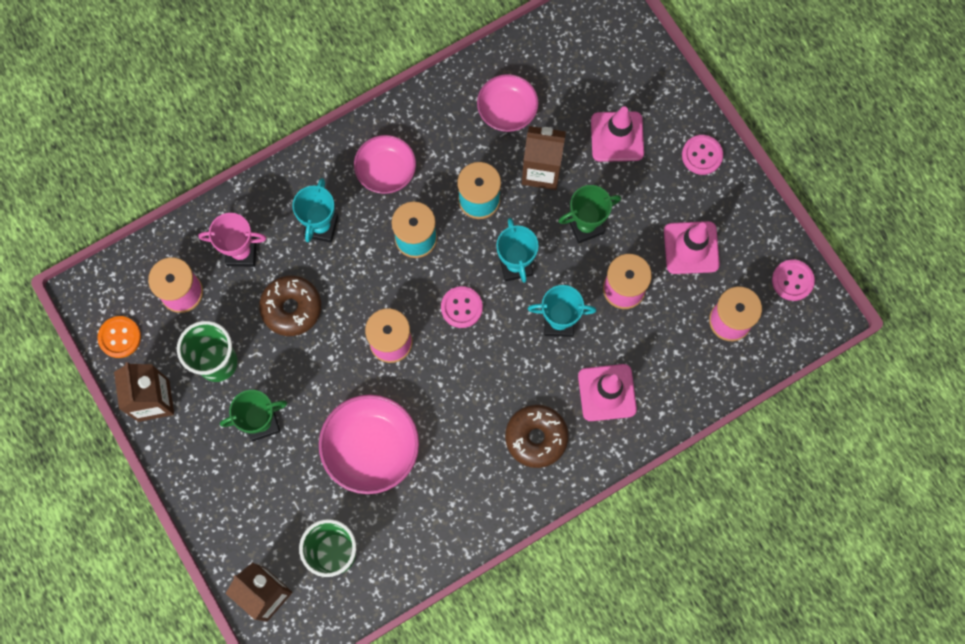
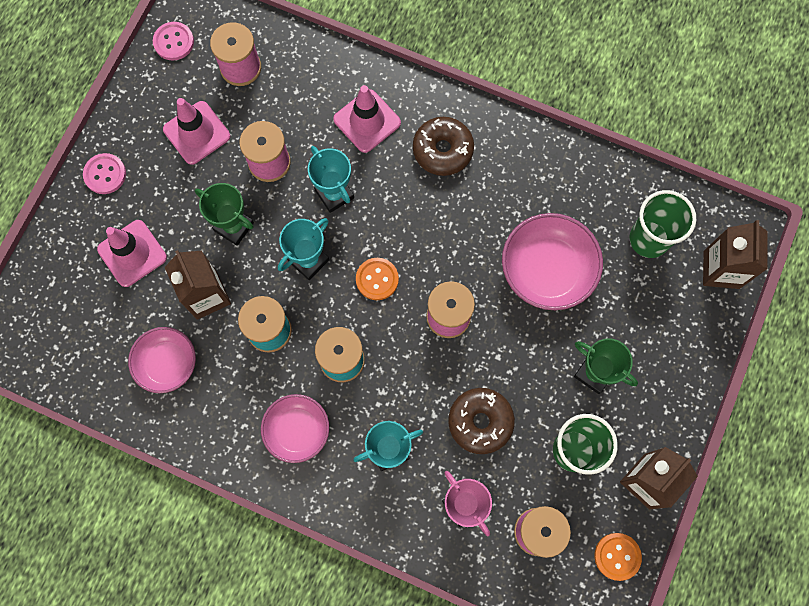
camera: 125 degrees left, 0 degrees up
pink button [441,286,483,328] -> orange button [356,258,399,300]

